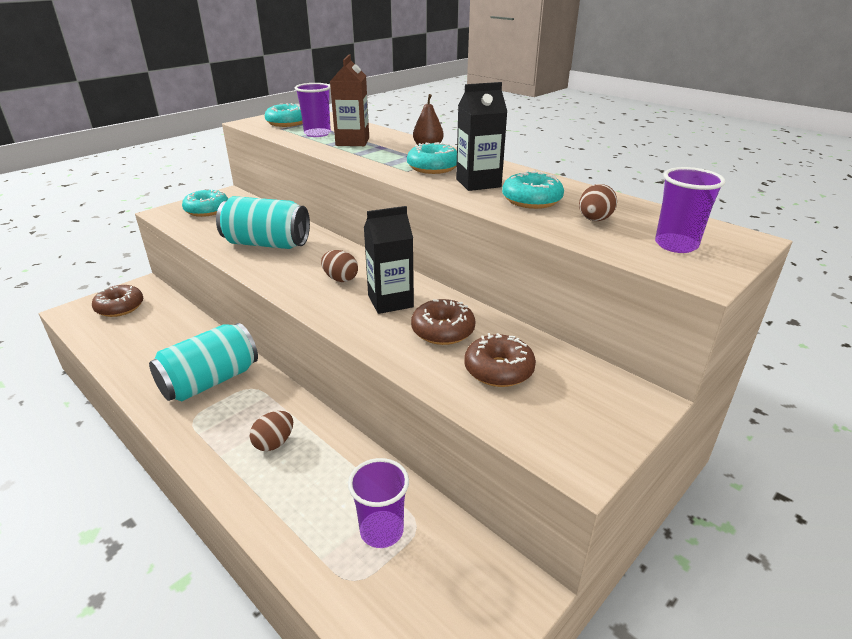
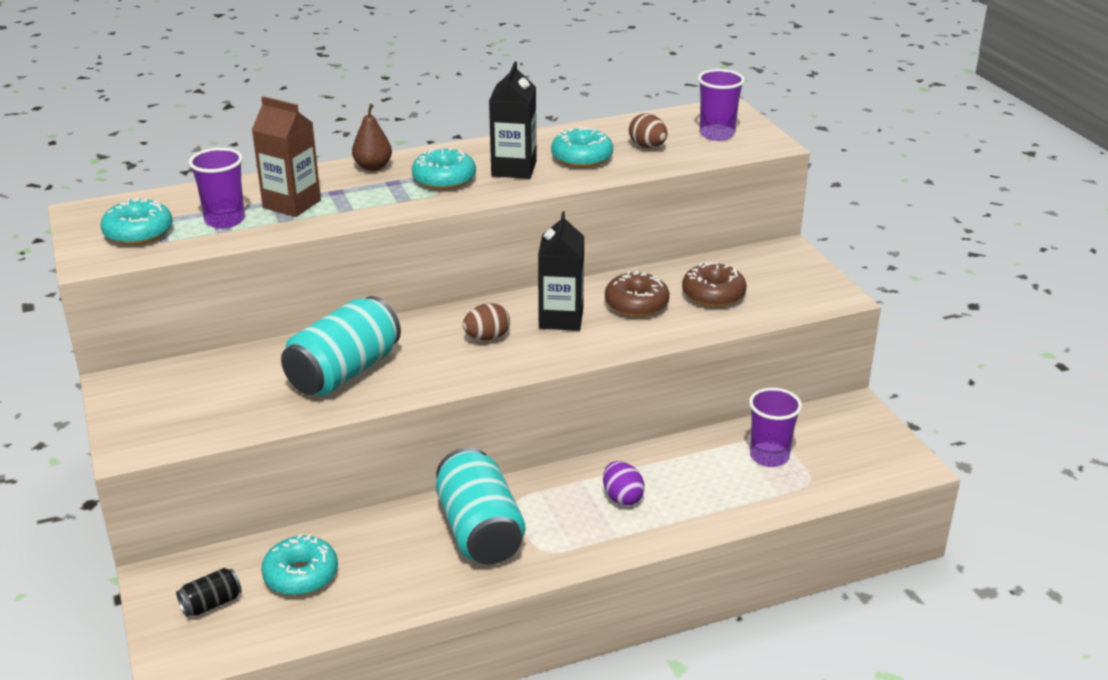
camera: 65 degrees left, 0 degrees up
brown donut [92,285,143,317] -> black can [176,568,242,617]
turquoise donut [182,189,228,217] -> turquoise donut moved to [261,534,338,596]
brown egg [250,411,293,451] -> purple egg [603,461,644,506]

